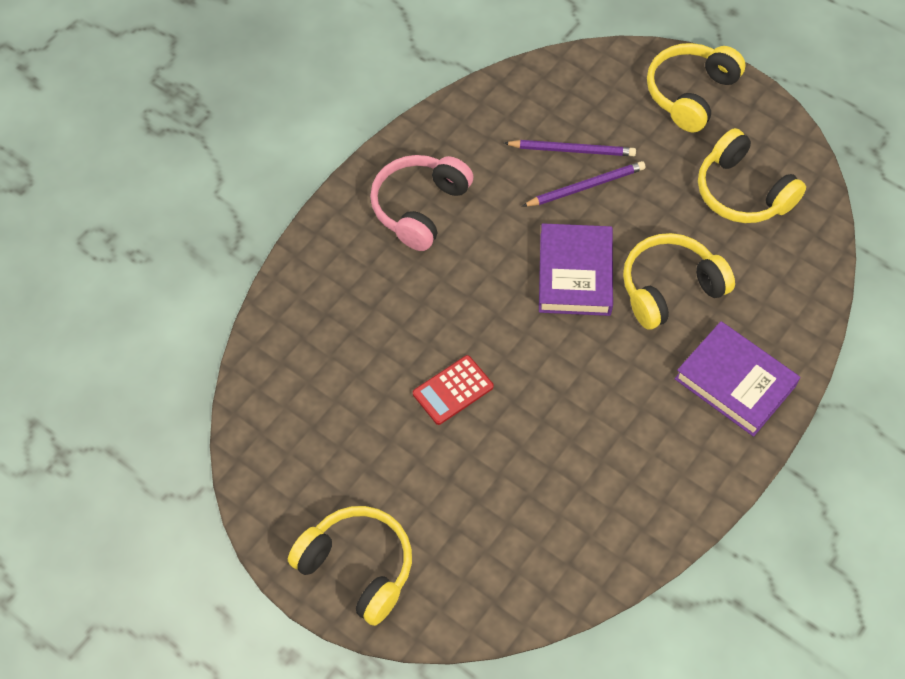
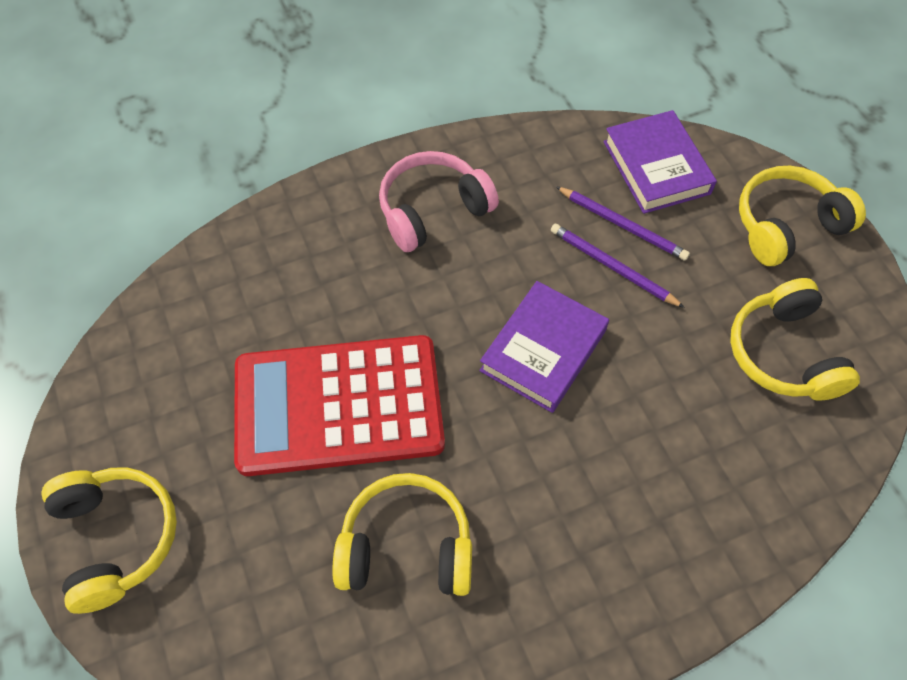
camera: 30 degrees right, 0 degrees up
red calculator [413,355,494,425] -> red calculator [234,335,445,476], size x2.44
purple pencil [523,161,645,207] -> purple pencil turned 150 degrees counterclockwise [551,224,685,308]
yellow headphones [623,233,735,330] -> yellow headphones moved to [332,473,472,596]
purple book [675,321,800,437] -> purple book moved to [603,110,717,214]

